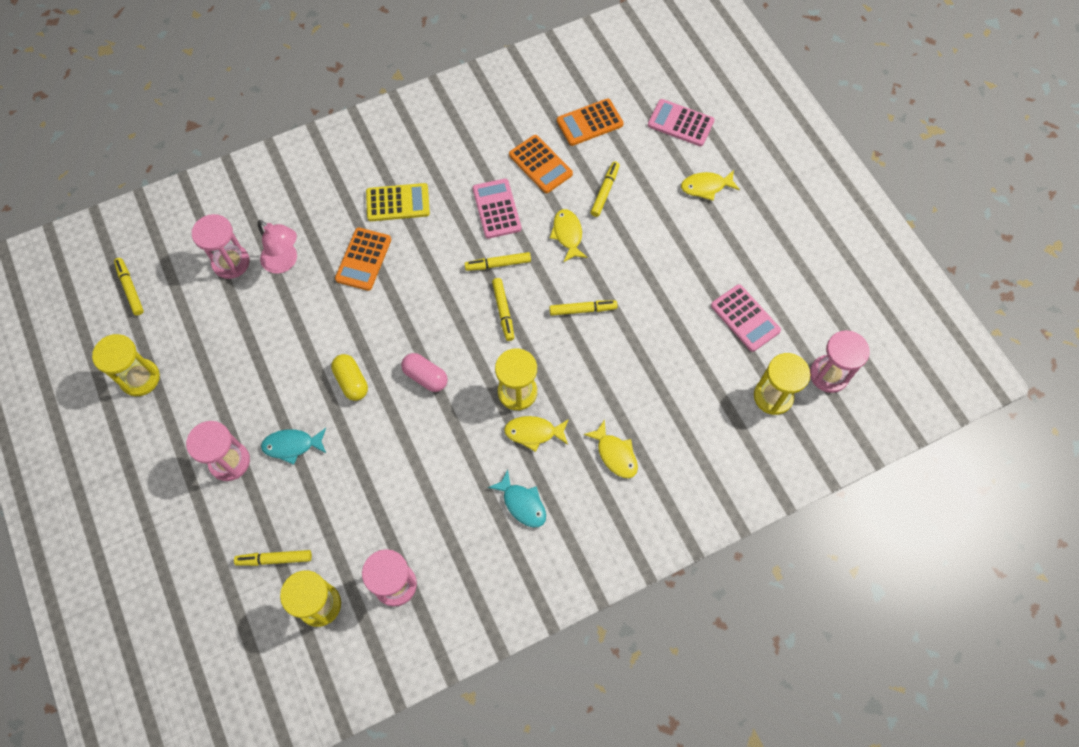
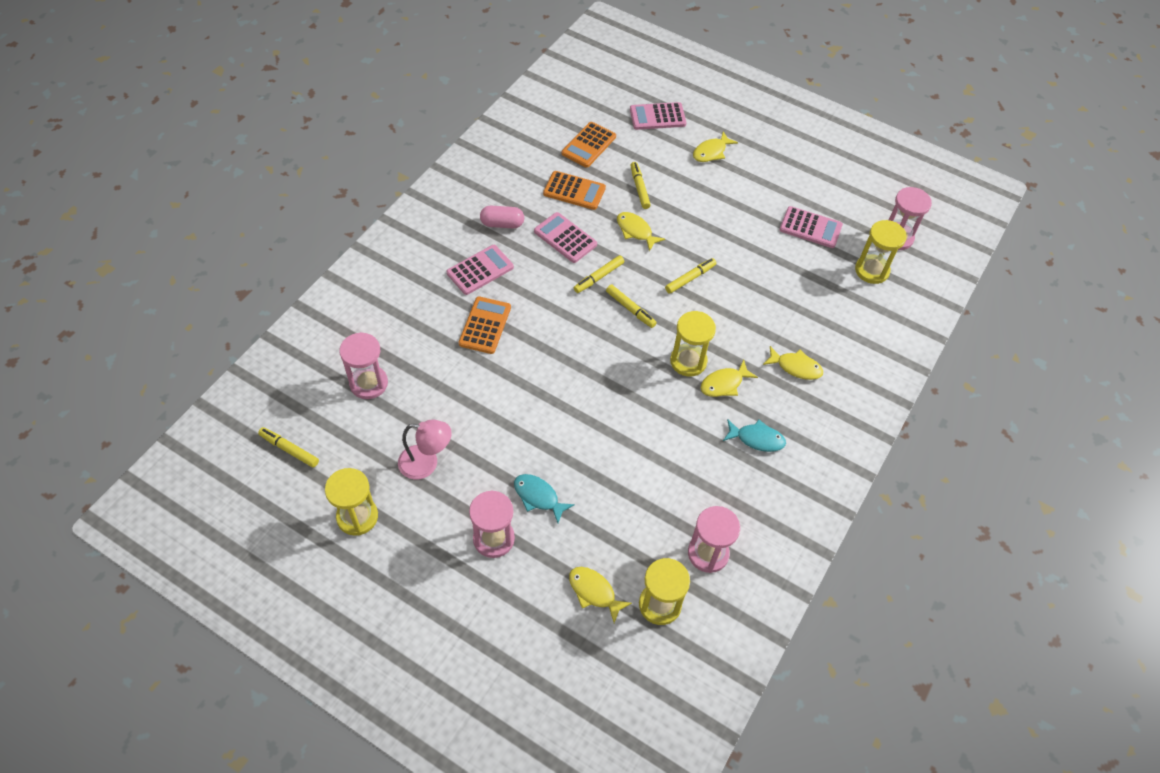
camera: 35 degrees left, 10 degrees down
yellow marker [234,550,312,566] -> yellow fish [569,567,632,623]
pink lamp [258,220,297,274] -> pink lamp moved to [398,420,452,479]
turquoise fish [261,428,326,465] -> turquoise fish turned 75 degrees clockwise [514,474,575,523]
yellow capsule [331,354,368,401] -> none
orange calculator [335,227,391,291] -> orange calculator turned 150 degrees counterclockwise [459,297,511,354]
yellow calculator [366,183,430,221] -> pink calculator [447,245,514,295]
pink capsule [401,353,448,392] -> pink capsule moved to [480,206,524,228]

